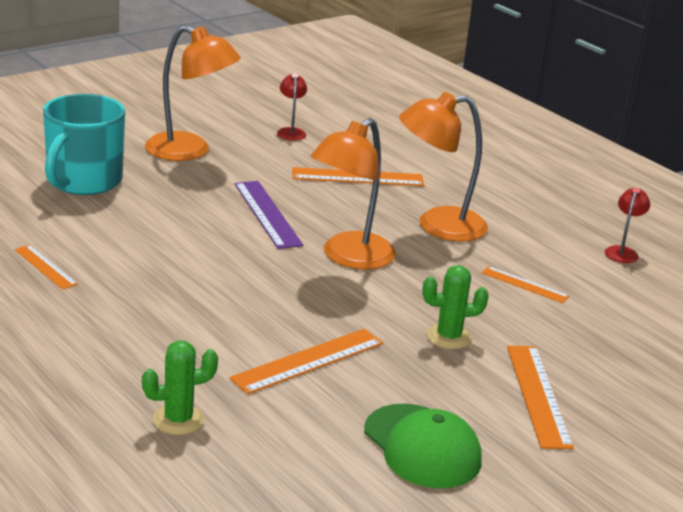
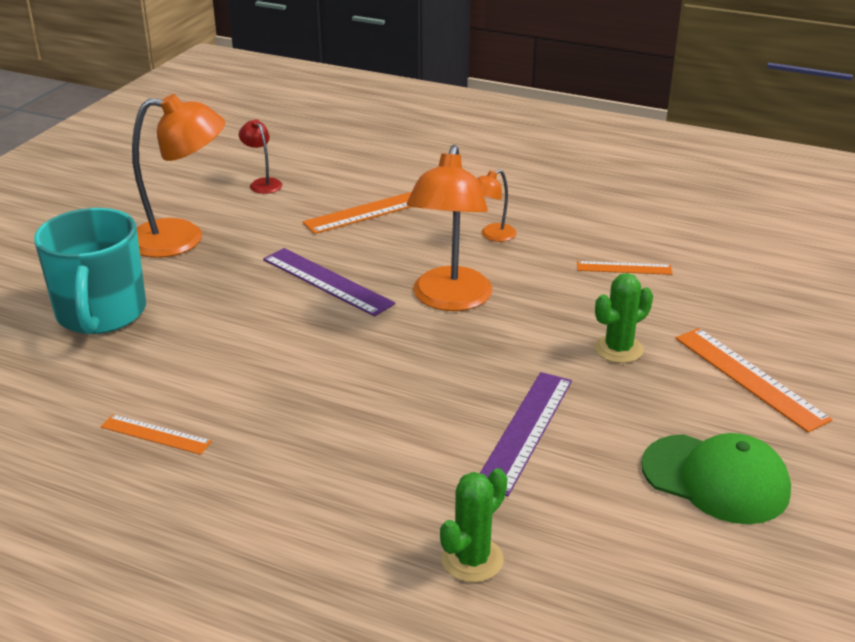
camera: 25 degrees left, 5 degrees up
orange ruler [229,329,383,395] -> purple ruler [480,372,572,496]
orange lamp [399,92,488,242] -> orange lamp [477,169,517,242], size x0.48
red lamp [605,188,650,263] -> none

